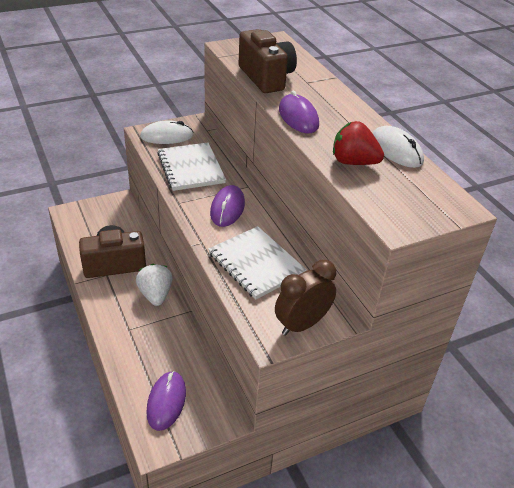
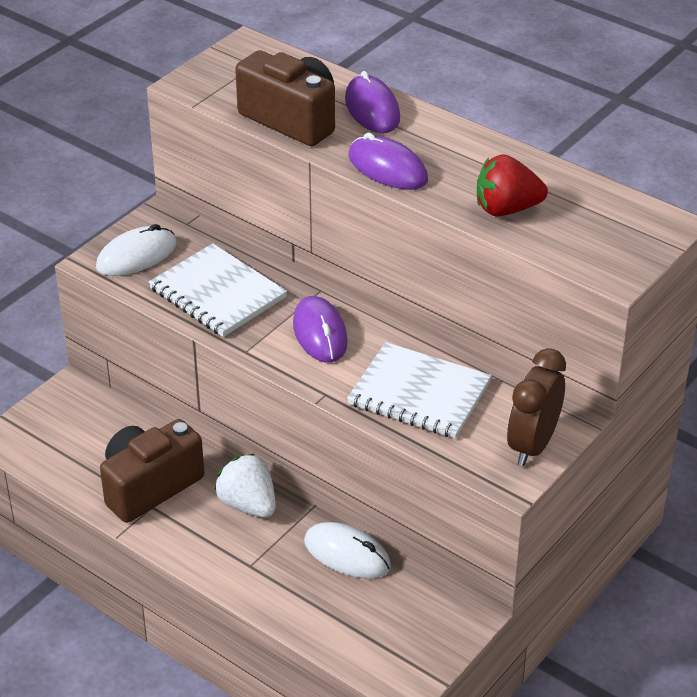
camera: 25 degrees left, 0 degrees up
purple mouse [146,371,186,431] -> purple mouse moved to [345,71,400,133]
white mouse [373,126,424,168] -> white mouse moved to [304,522,391,578]

